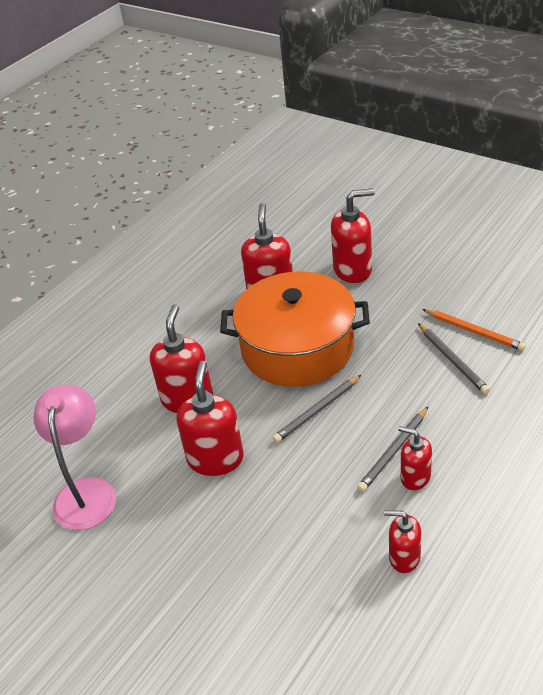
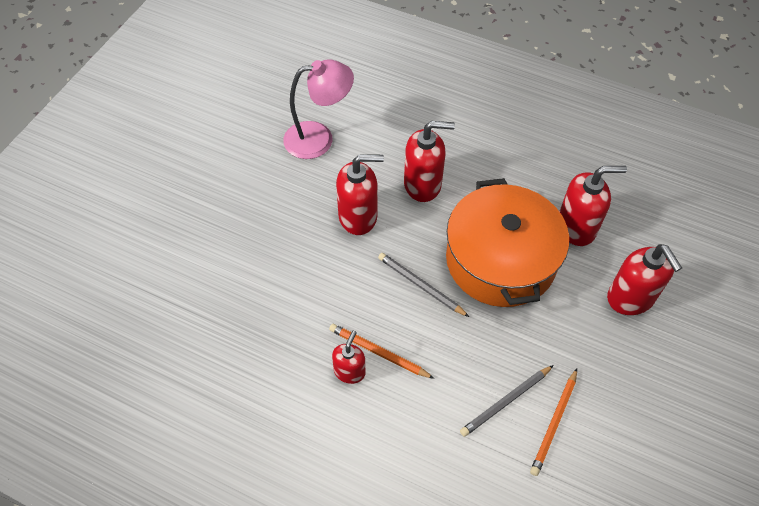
camera: 75 degrees right, 15 degrees up
grey pencil [357,407,428,492] -> orange pencil [329,324,434,379]
red soap dispenser [384,510,421,573] -> none

